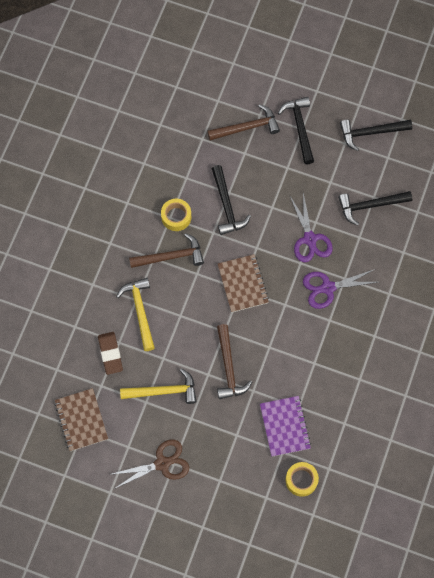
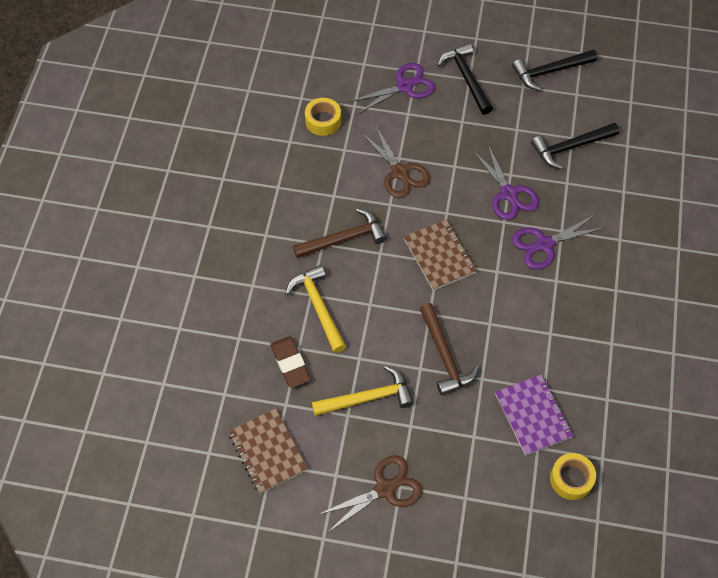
camera: 10 degrees left, 10 degrees down
yellow tape [161,199,191,231] -> yellow tape moved to [305,98,341,136]
brown hammer [207,104,280,141] -> purple scissors [349,63,435,114]
black hammer [212,165,251,235] -> brown scissors [361,125,430,198]

